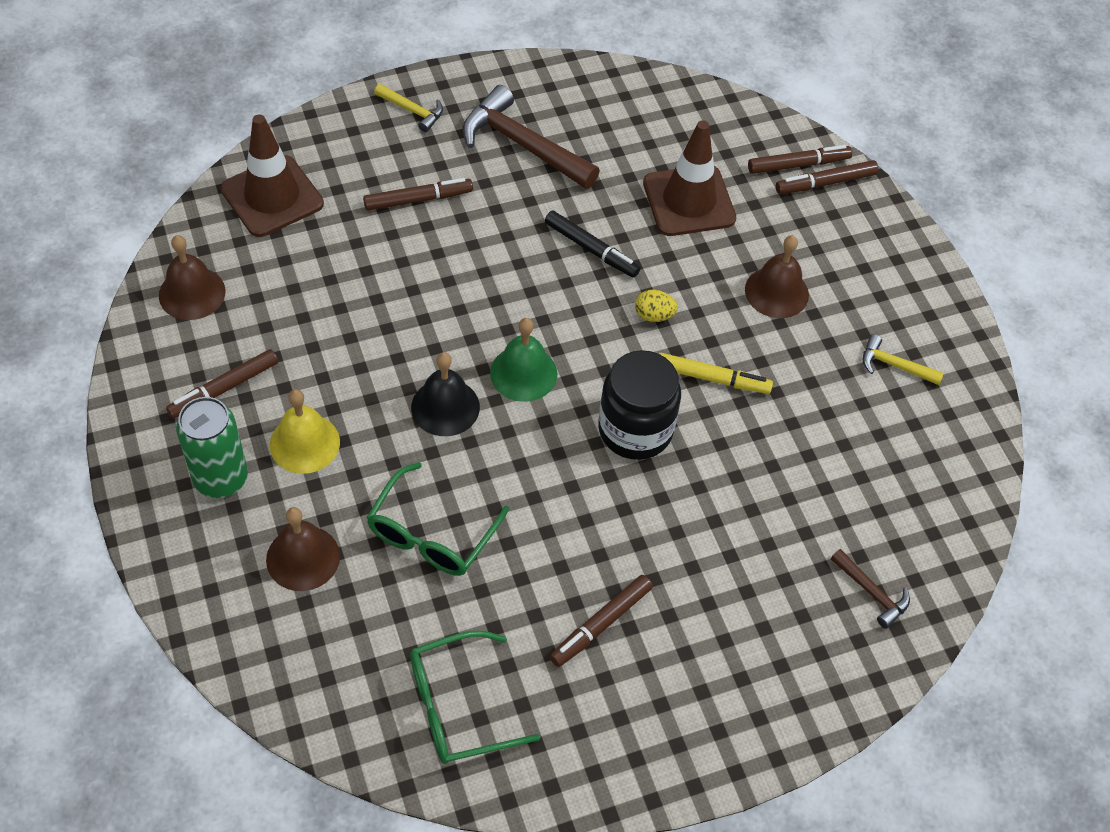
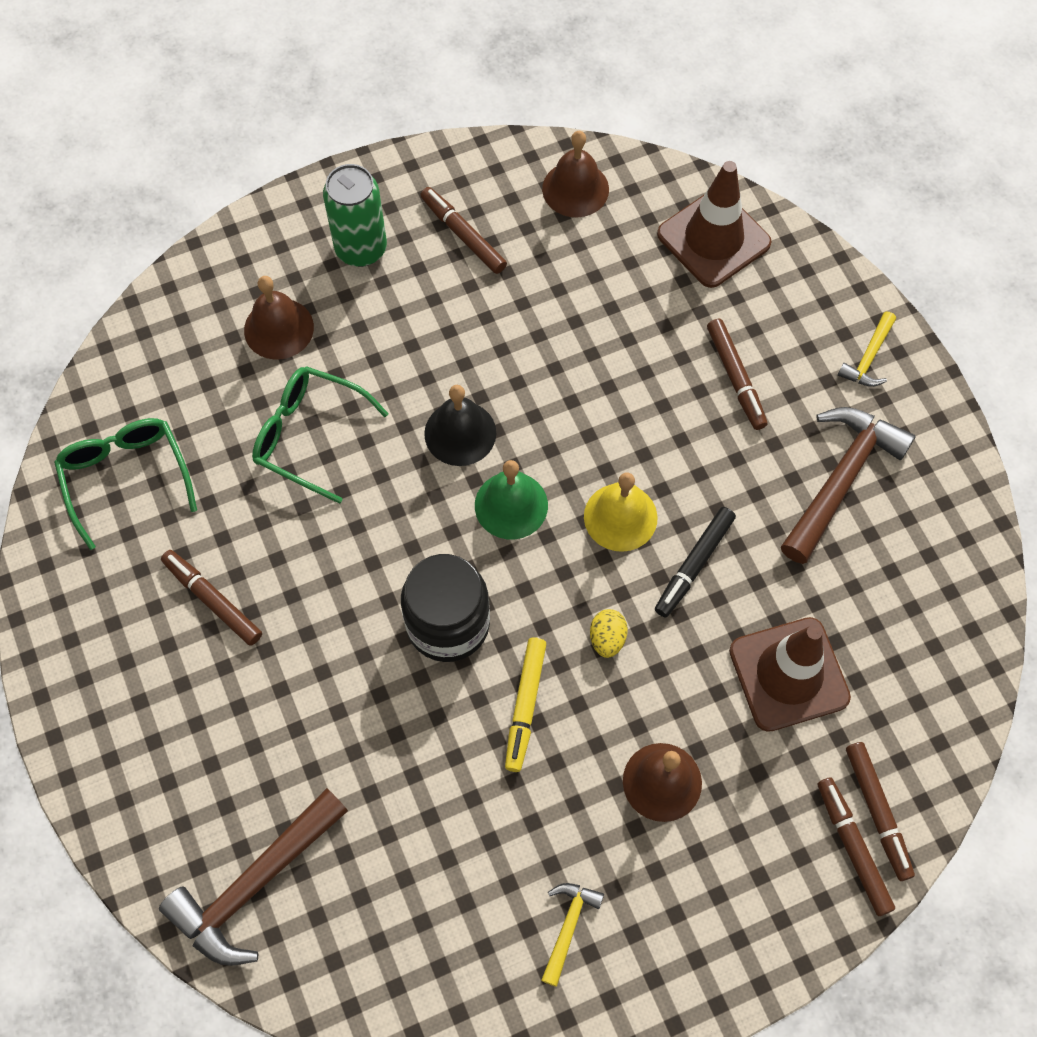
camera: 90 degrees right, 10 degrees up
yellow bell [270,389,340,474] -> yellow bell moved to [584,472,658,552]
brown hammer [831,549,910,629] -> brown hammer [159,788,348,966], size x1.99

